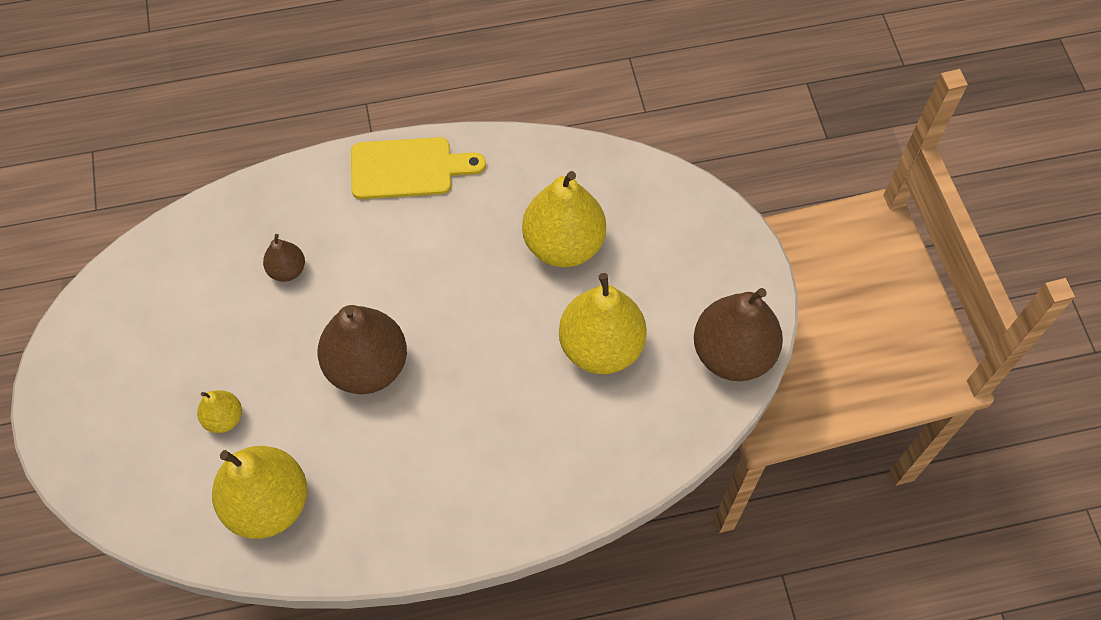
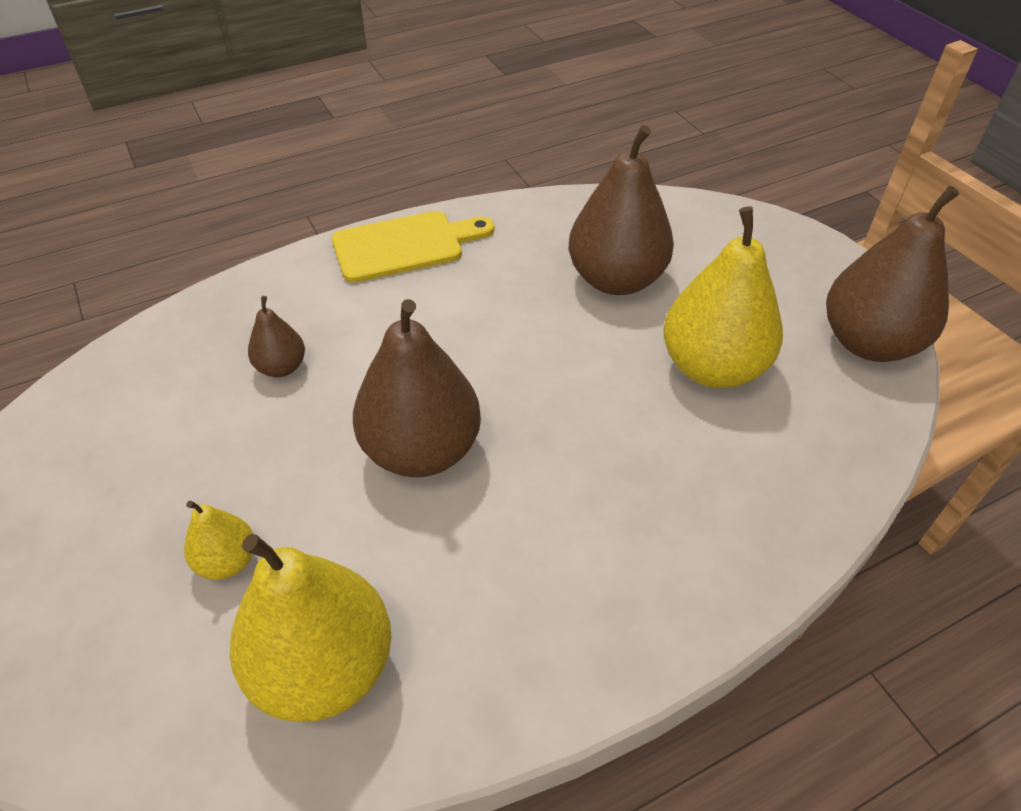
camera: 15 degrees left, 15 degrees down
yellow pear [522,171,606,267] -> brown pear [569,125,674,295]

